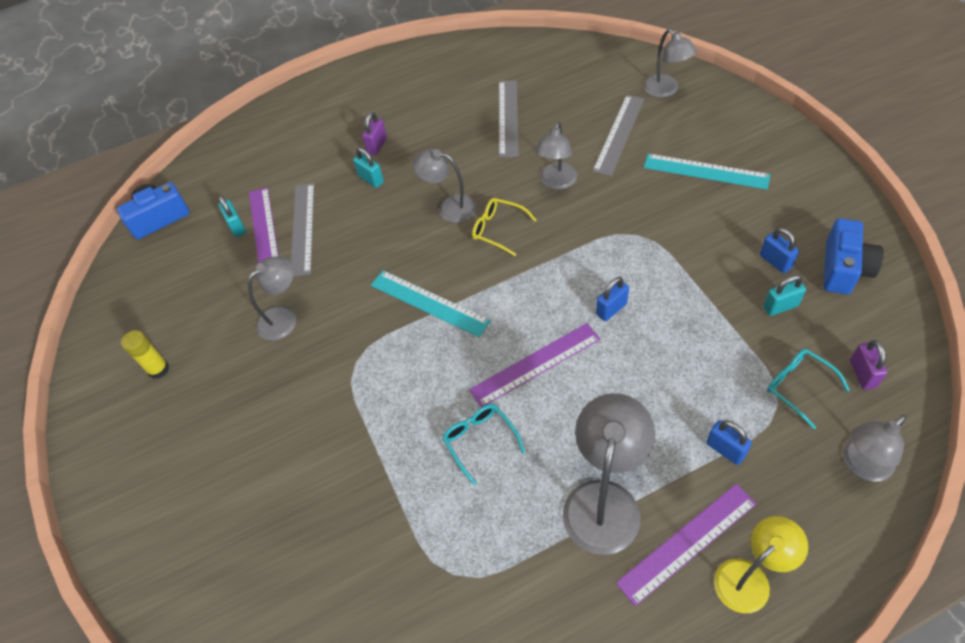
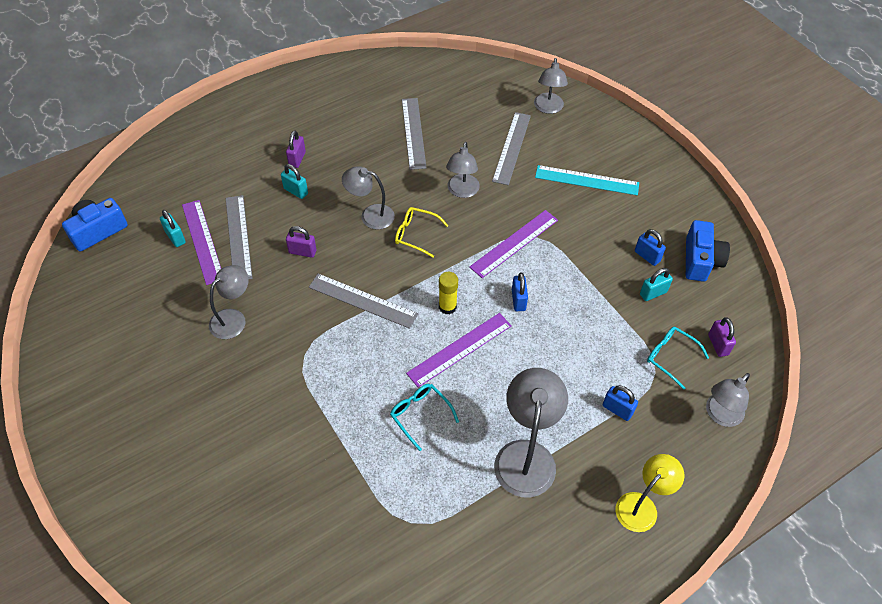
camera: 15 degrees left, 0 degrees up
yellow glue stick [121,330,169,379] -> yellow glue stick moved to [439,272,458,315]
turquoise ruler [371,270,491,337] -> grey ruler [309,274,418,329]
blue padlock [596,277,629,321] -> blue padlock turned 45 degrees counterclockwise [512,272,528,311]
purple ruler [616,484,757,606] -> purple ruler moved to [469,210,558,278]
grey lamp [643,29,697,98] -> grey lamp turned 45 degrees clockwise [534,58,568,114]
none -> purple padlock [286,226,317,258]

